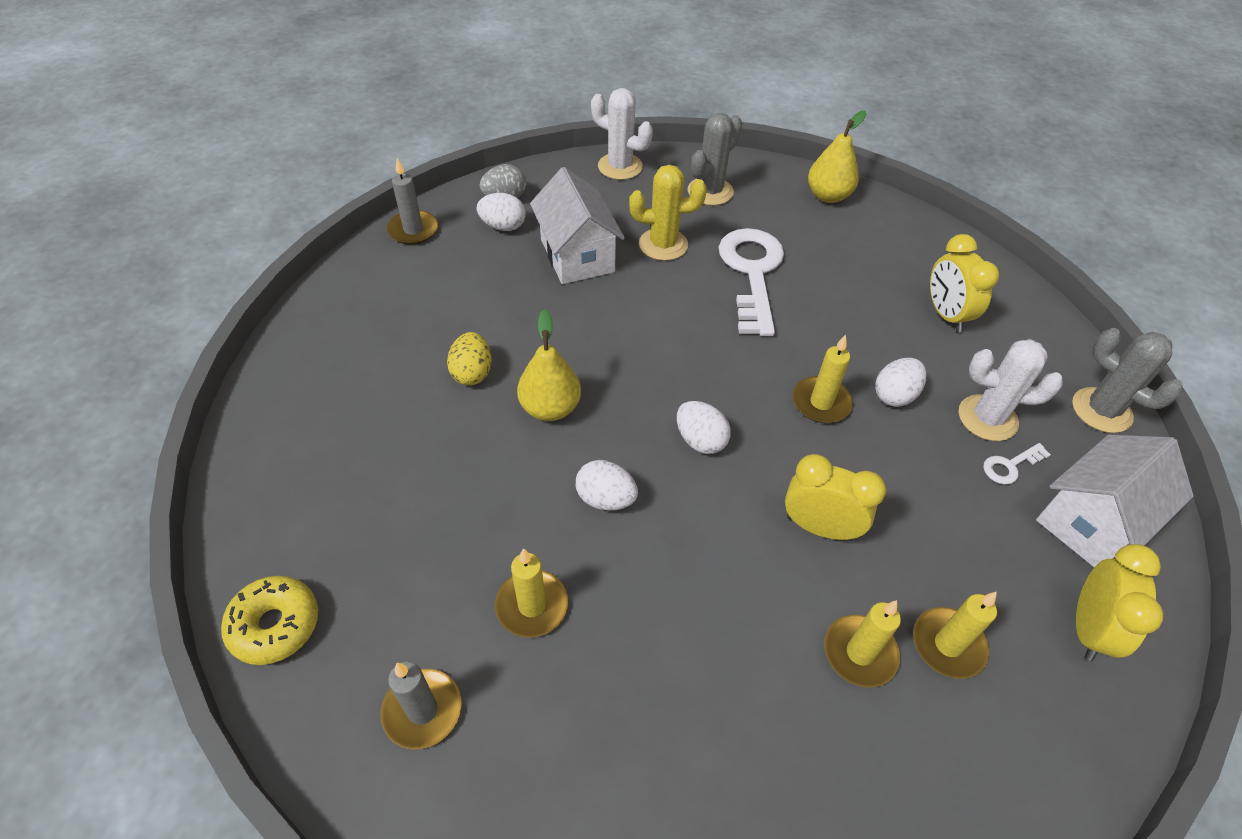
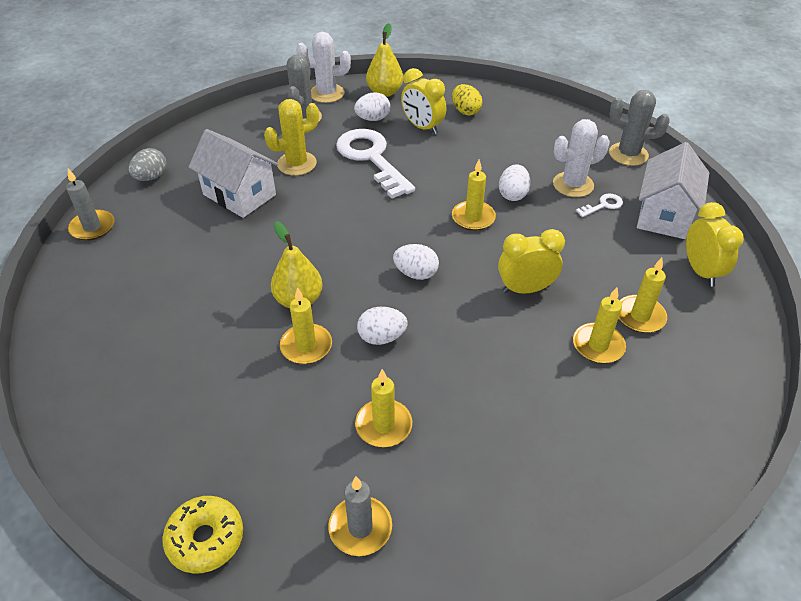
camera: 30 degrees left, 5 degrees down
yellow egg [447,332,492,386] -> yellow egg moved to [452,84,482,115]
white egg [477,193,526,231] -> white egg moved to [354,92,390,121]
white cactus [591,88,653,180] -> white cactus moved to [296,32,351,103]
yellow clock [930,234,999,333] -> yellow clock moved to [401,68,446,135]
white key [983,443,1051,484] -> white key turned 150 degrees counterclockwise [576,193,623,217]
none -> yellow candle [280,287,332,364]

